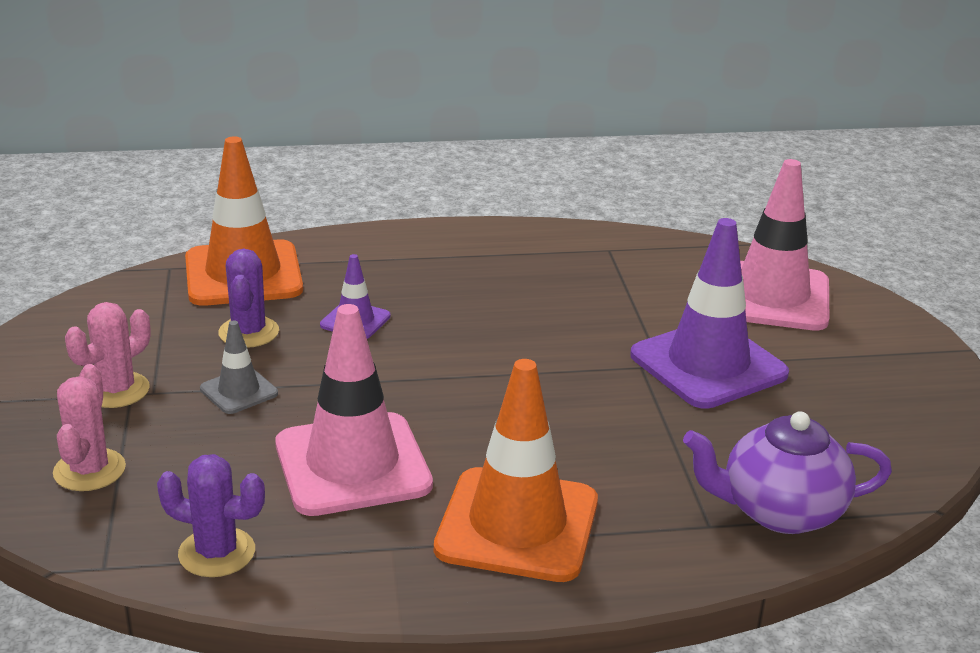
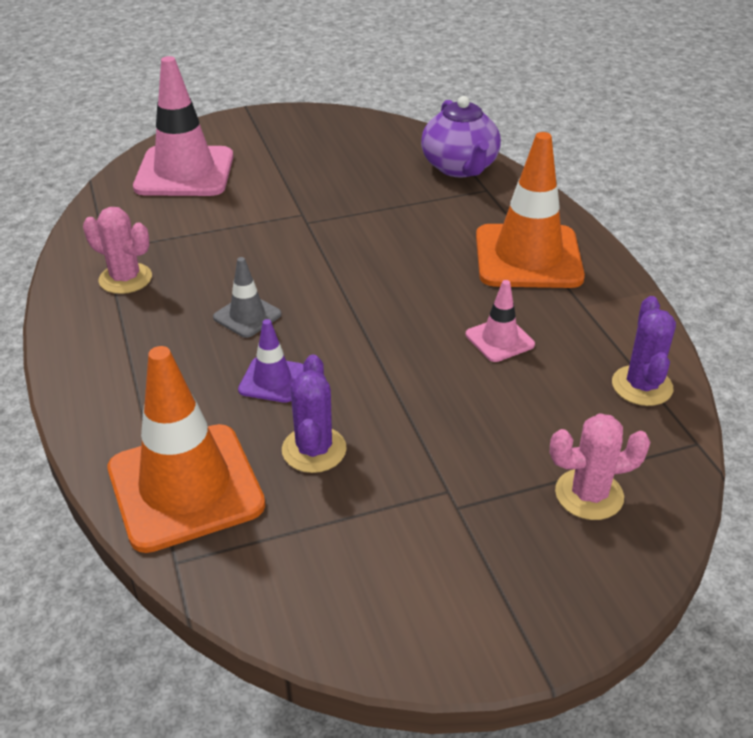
camera: 100 degrees left, 10 degrees up
pink cactus [65,302,151,408] -> pink cactus moved to [83,207,152,294]
grey traffic cone [200,320,278,414] -> grey traffic cone moved to [213,257,282,338]
purple cactus [218,249,279,348] -> purple cactus turned 75 degrees counterclockwise [282,354,347,473]
pink traffic cone [275,304,433,516] -> pink traffic cone [466,280,535,362], size x0.48
purple traffic cone [630,218,789,409] -> none

